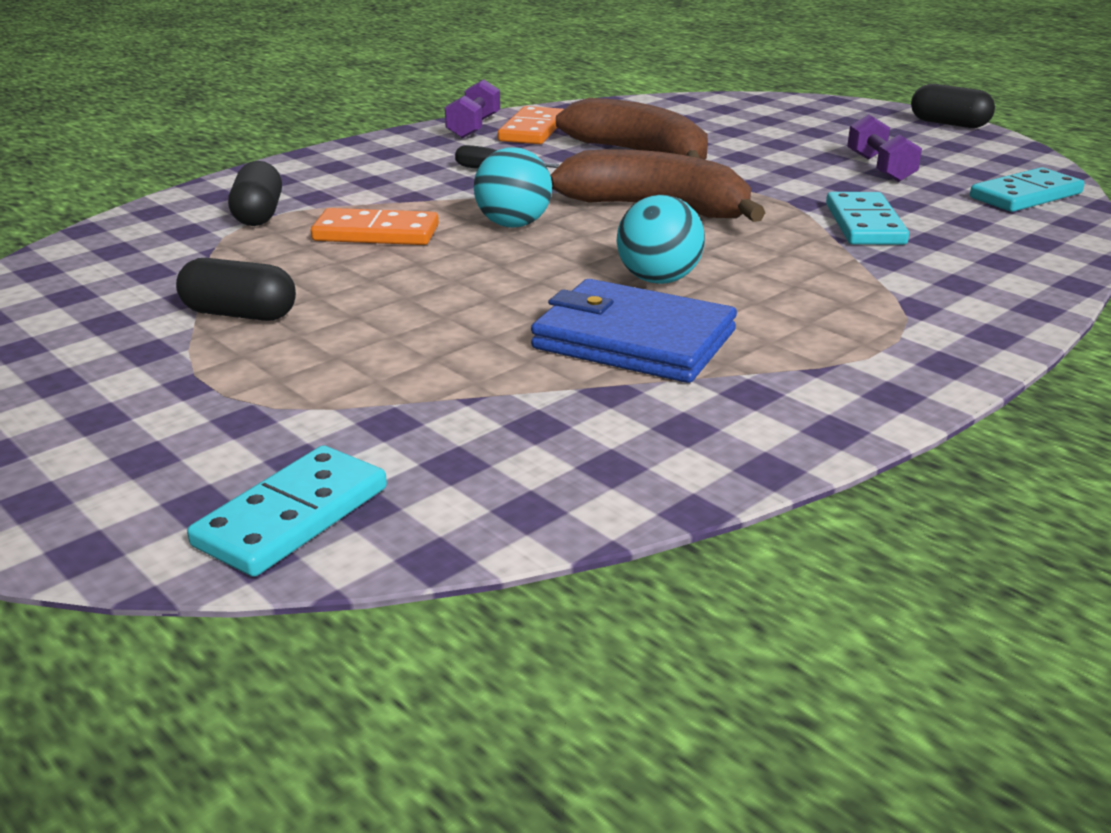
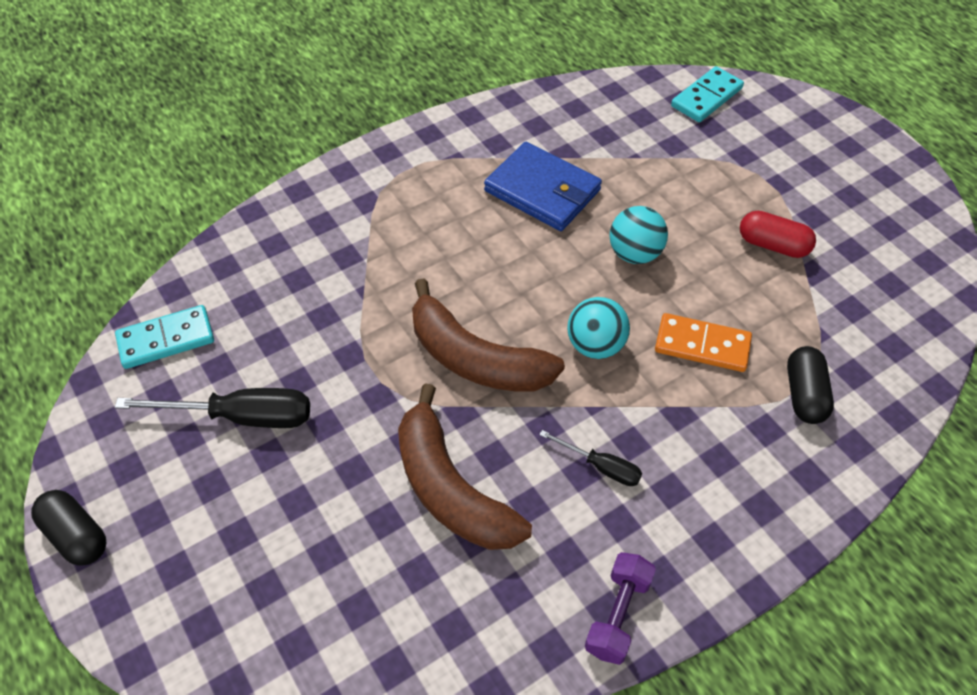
camera: 170 degrees left, 25 degrees up
black capsule [176,258,296,321] -> red capsule [740,211,816,258]
orange domino [498,106,564,144] -> none
turquoise ball [616,195,705,284] -> turquoise ball moved to [609,206,668,264]
turquoise domino [826,192,909,245] -> none
purple dumbbell [847,114,922,182] -> black screwdriver [115,388,310,428]

